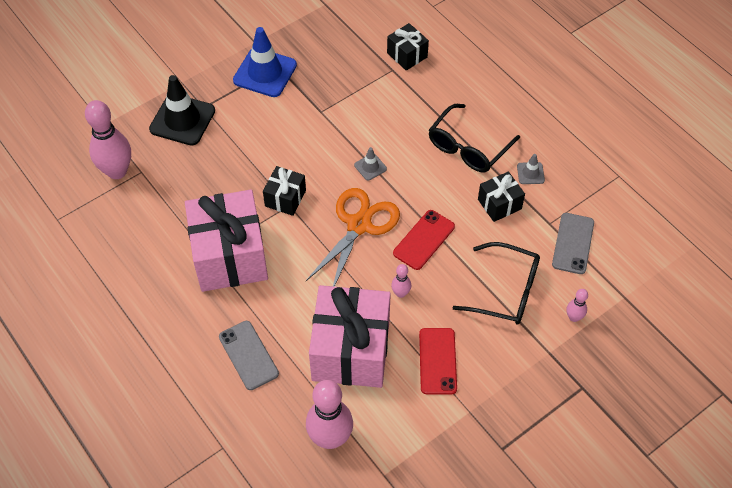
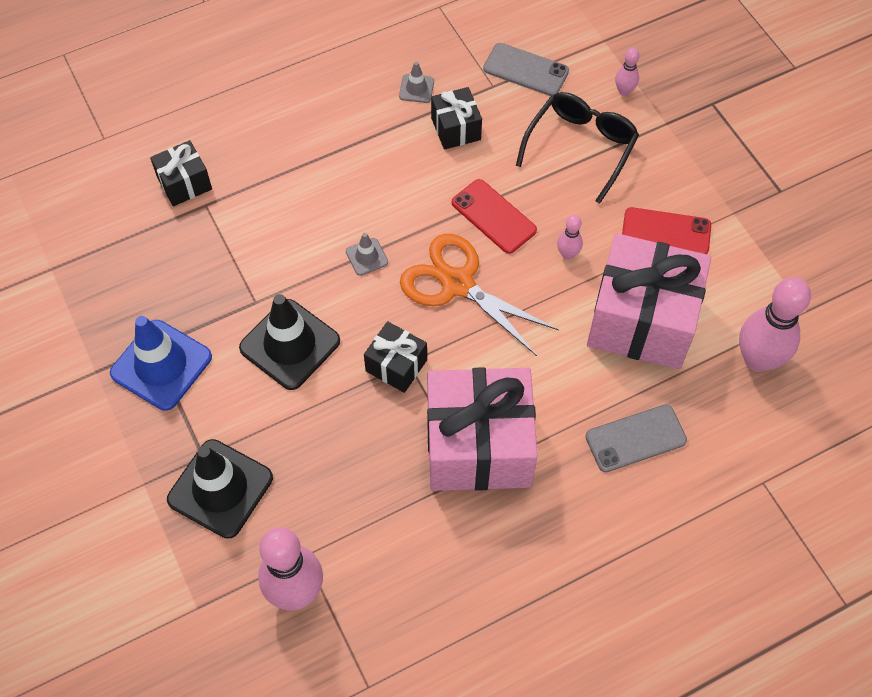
camera: 80 degrees left, 5 degrees up
black glasses [429,104,520,172] -> none
none -> black traffic cone [239,294,340,390]

